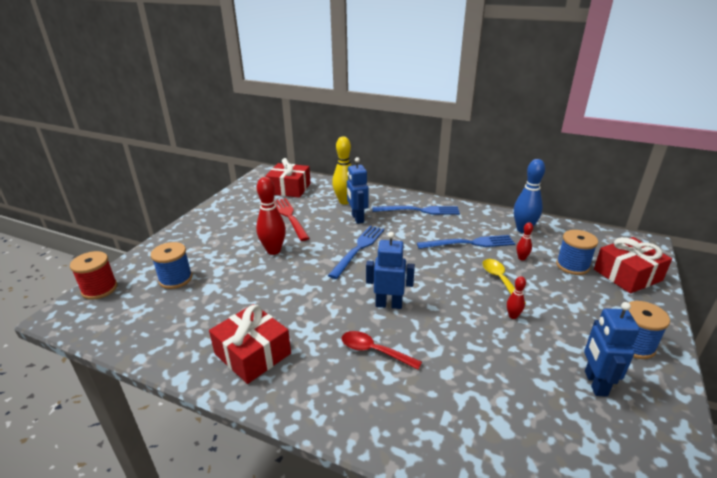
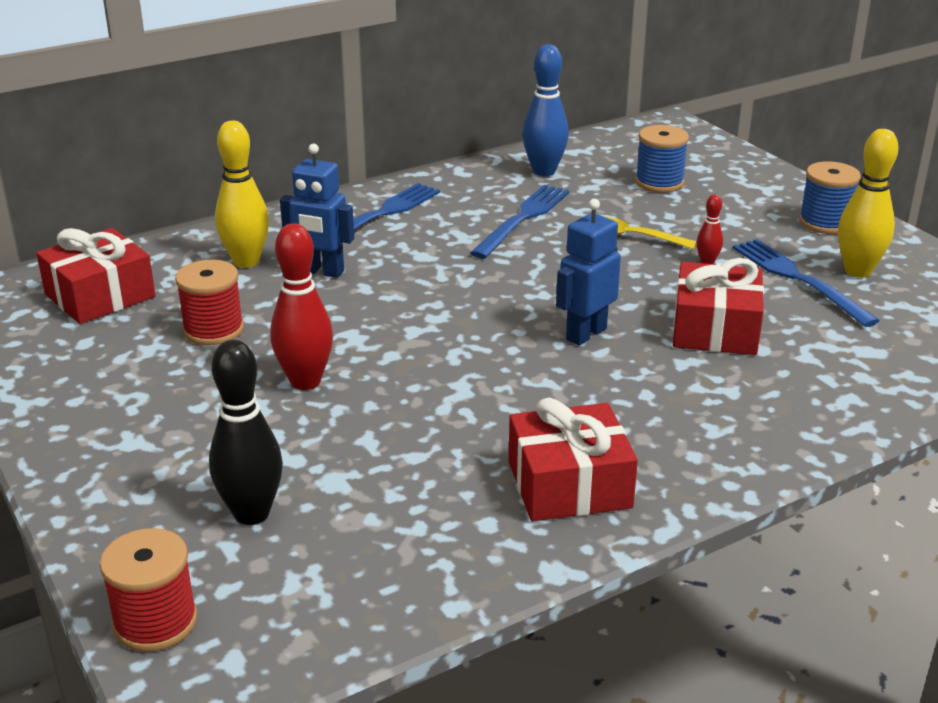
camera: 55 degrees left, 0 degrees up
blue spool [151,242,192,289] -> black bowling pin [209,340,283,525]
red fork [274,198,310,241] -> red spool [175,260,244,345]
blue fork [328,226,384,279] -> blue fork moved to [733,239,880,327]
red spoon [342,331,422,370] -> none
red bowling pin [516,222,533,261] -> none
blue robot [584,302,640,397] -> yellow bowling pin [838,129,898,278]
red gift [594,237,672,294] -> red gift moved to [673,258,764,355]

